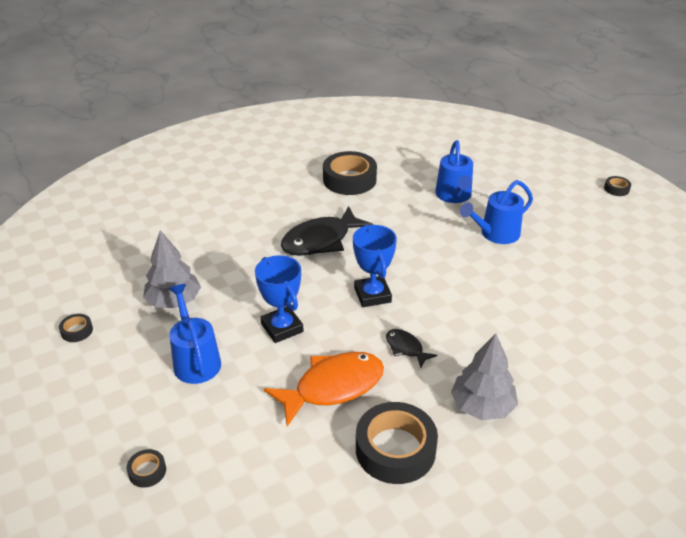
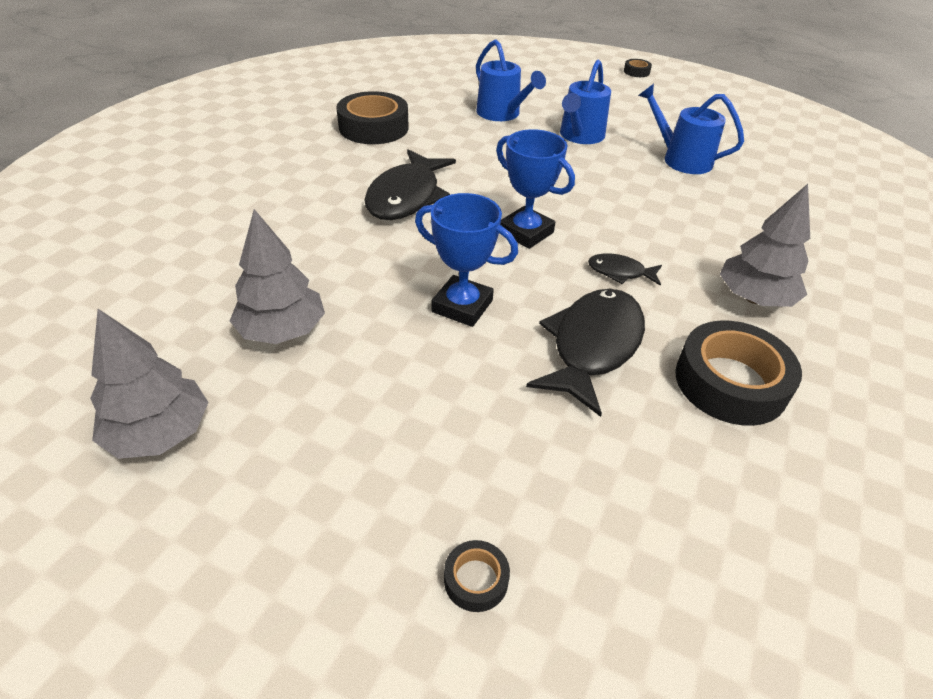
camera: 35 degrees left, 5 degrees up
black tape [59,314,93,342] -> grey tree [90,309,209,459]
blue watering can [169,284,221,384] -> blue watering can moved to [638,84,744,174]
orange fish [264,352,384,426] -> black fish [526,289,645,417]

